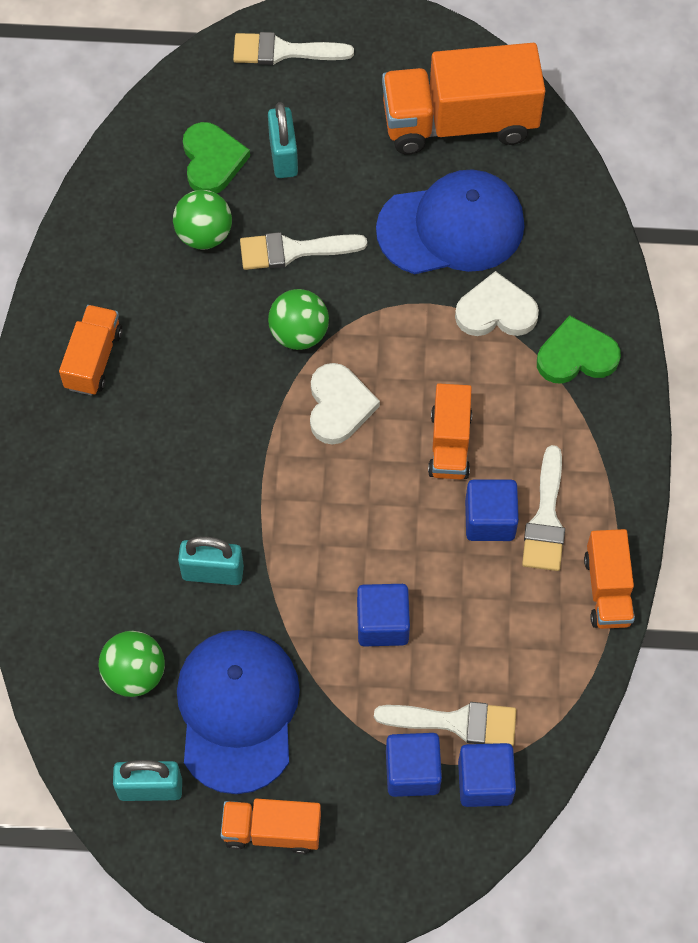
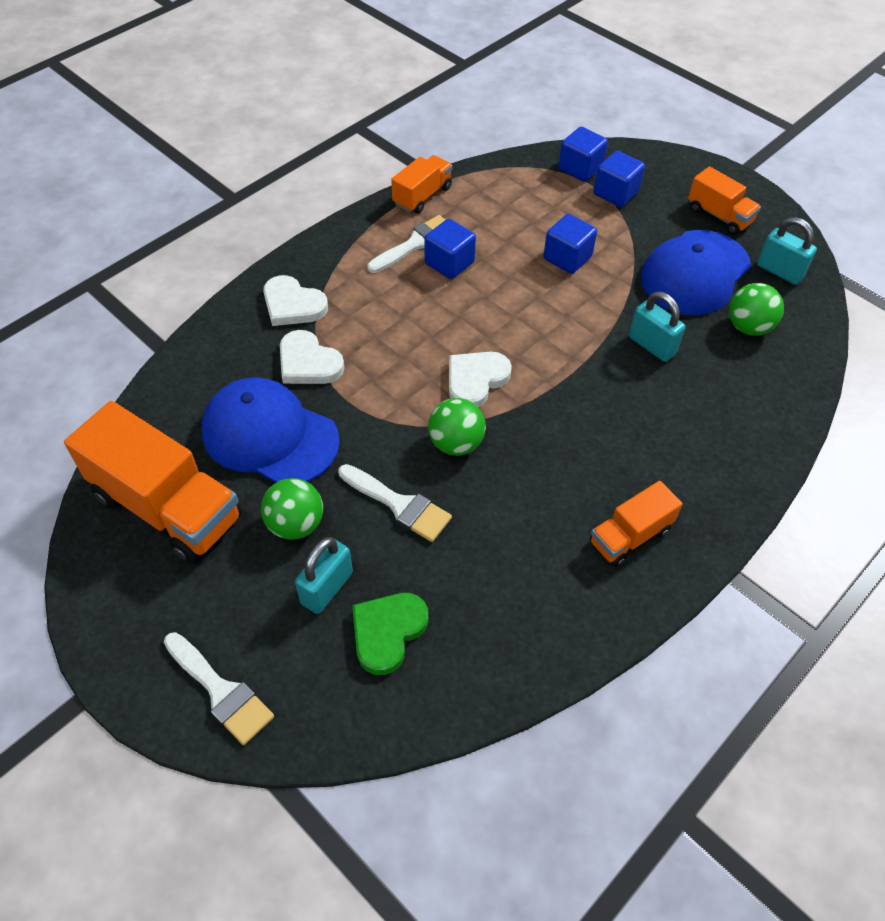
camera: 140 degrees left, 10 degrees down
green ball [173,190,232,250] -> green ball moved to [261,478,323,540]
white brush [374,702,516,746] -> none
orange truck [428,384,472,480] -> none
green heart [537,315,621,384] -> white heart [263,275,328,326]

